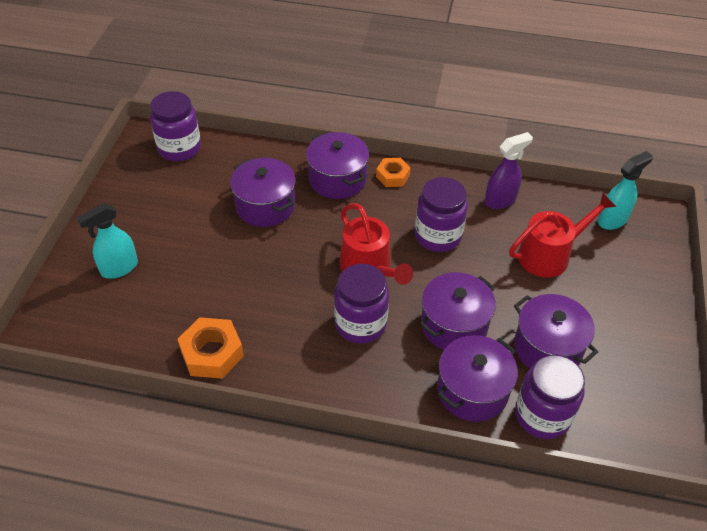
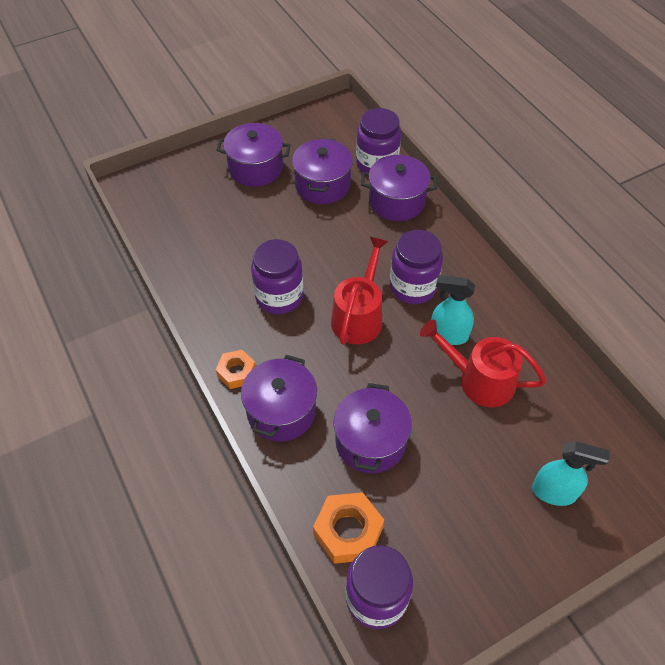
camera: 130 degrees left, 5 degrees up
orange nut [178,317,244,379] -> orange nut moved to [313,492,384,564]
purple pot [420,272,496,350] -> purple pot moved to [216,123,291,187]
purple spray bottle [485,132,533,209] -> none
red watering can [509,193,616,278] -> red watering can moved to [420,320,547,407]
turquoise spray bottle [598,151,653,230] -> turquoise spray bottle moved to [431,275,475,345]

